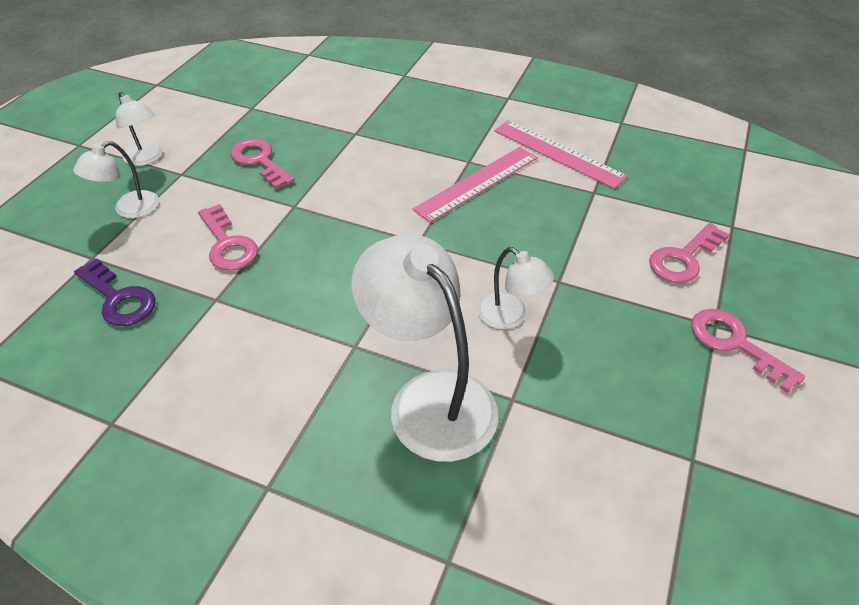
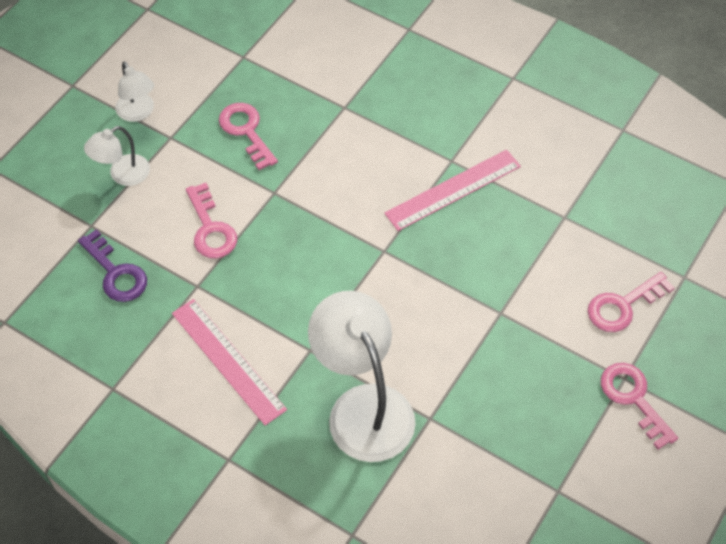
camera: 10 degrees right, 10 degrees up
white lamp [477,247,554,329] -> none
pink ruler [494,120,628,189] -> pink ruler moved to [172,299,287,425]

